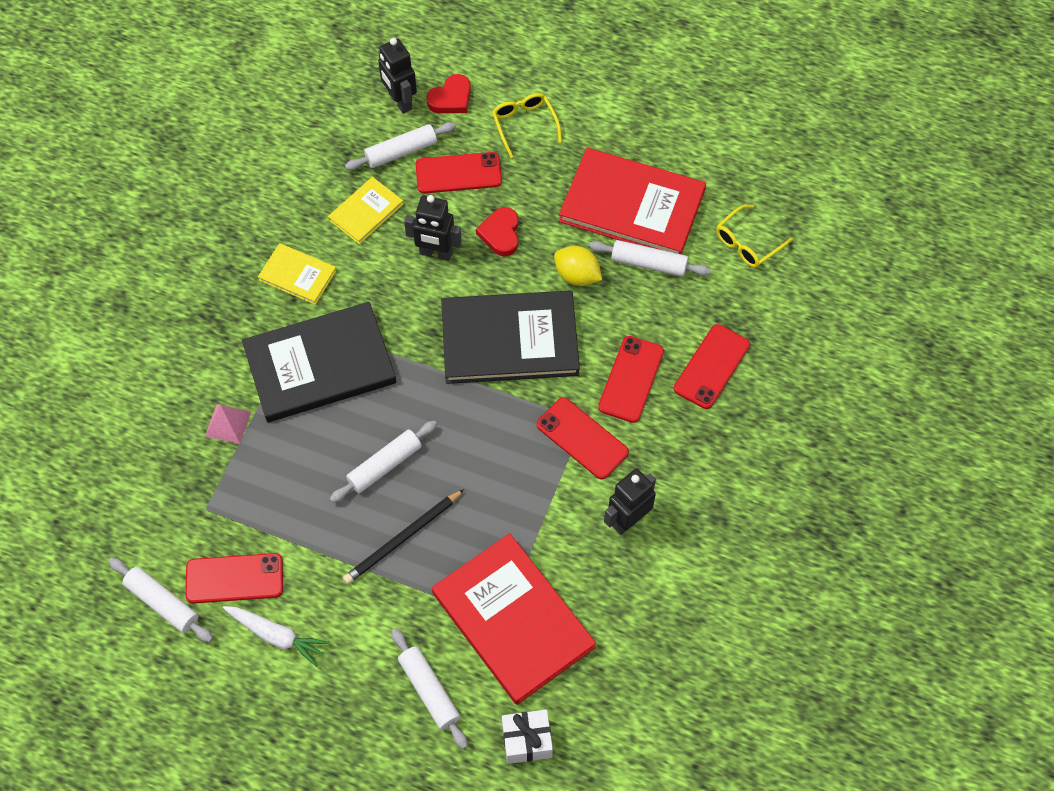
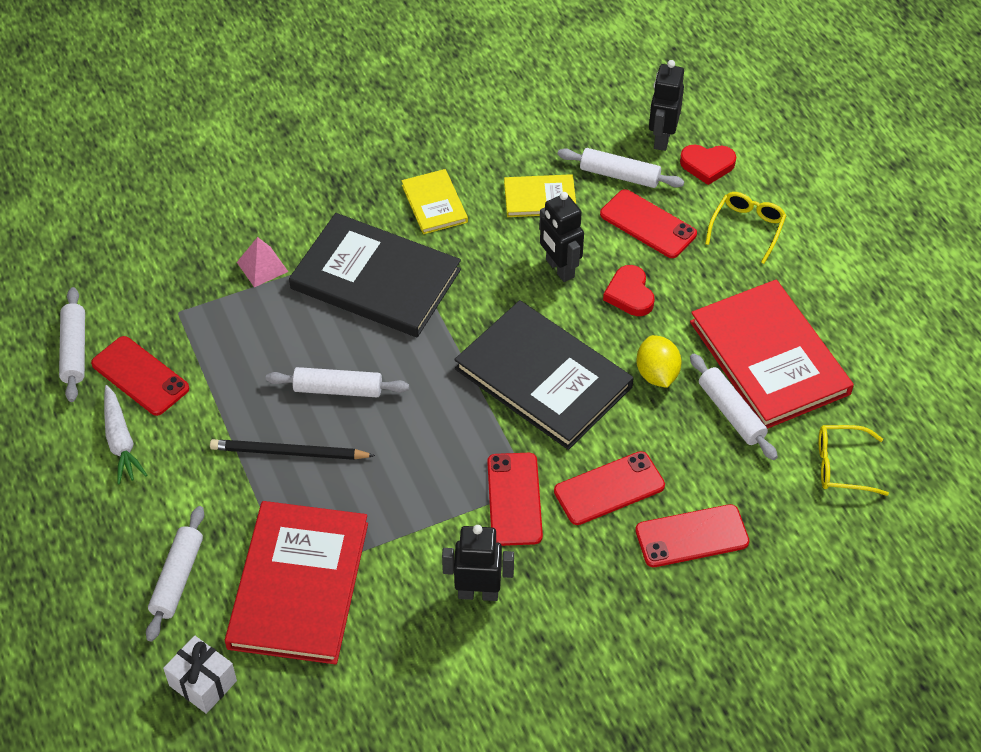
camera: 45 degrees right, 10 degrees down
red heart [476,207,519,256] -> red heart turned 60 degrees counterclockwise [603,265,655,316]

